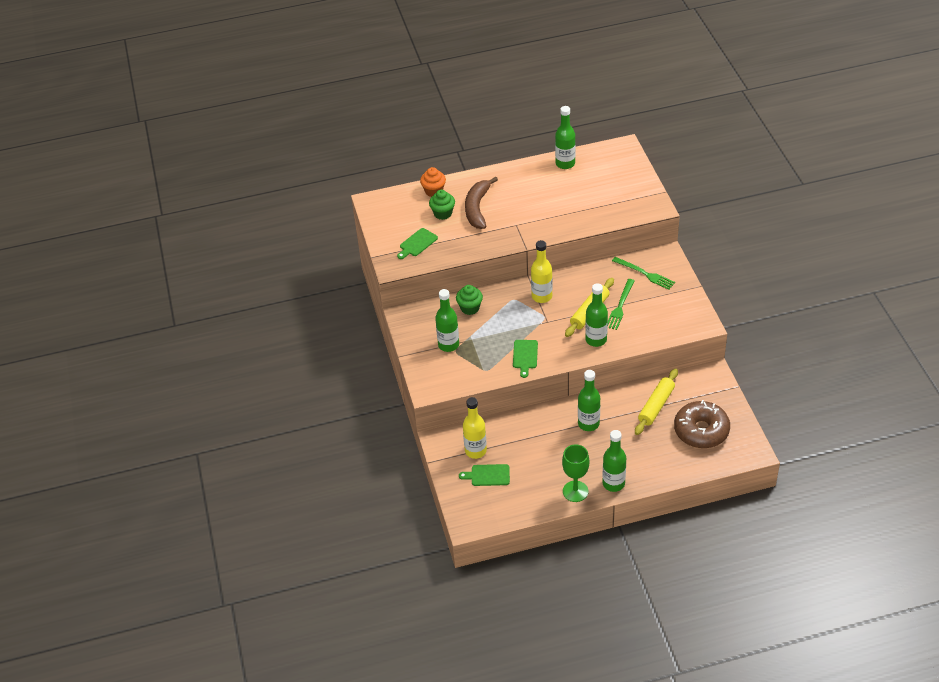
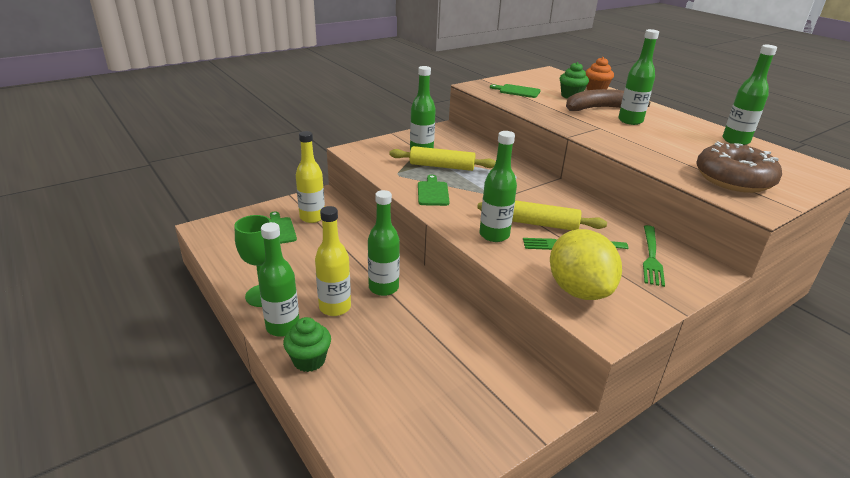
camera: 65 degrees right, 15 degrees down
green cupcake [456,285,483,315] -> green cupcake moved to [283,317,331,372]
green cutting board [513,340,538,378] -> green cutting board turned 105 degrees clockwise [418,175,450,206]
yellow bottle [531,240,553,303] -> yellow bottle moved to [315,206,351,316]
yellow rolling pin [635,369,678,435] -> yellow rolling pin moved to [389,146,496,171]
brown donut [674,400,730,448] -> brown donut moved to [696,141,782,193]
none -> yellow lemon [550,229,622,300]
none -> green bottle [618,29,659,125]

